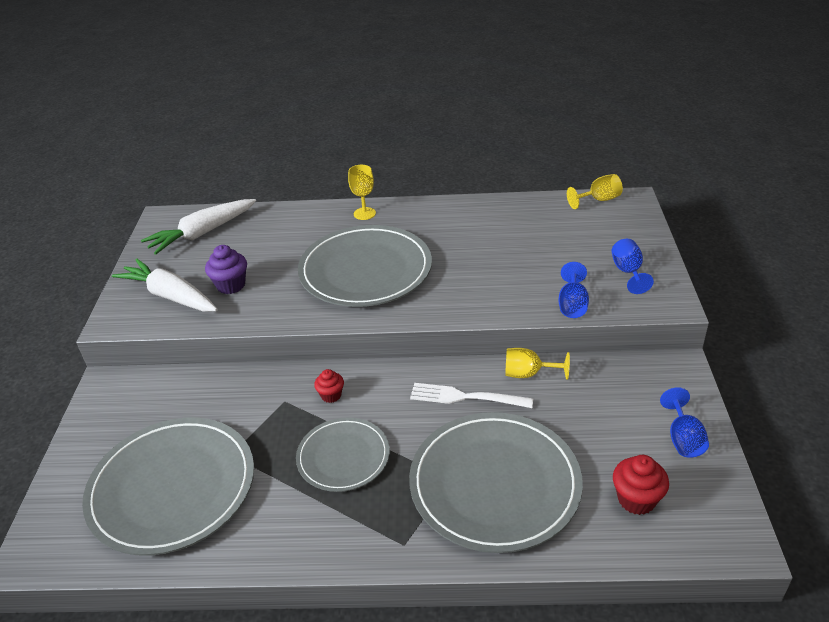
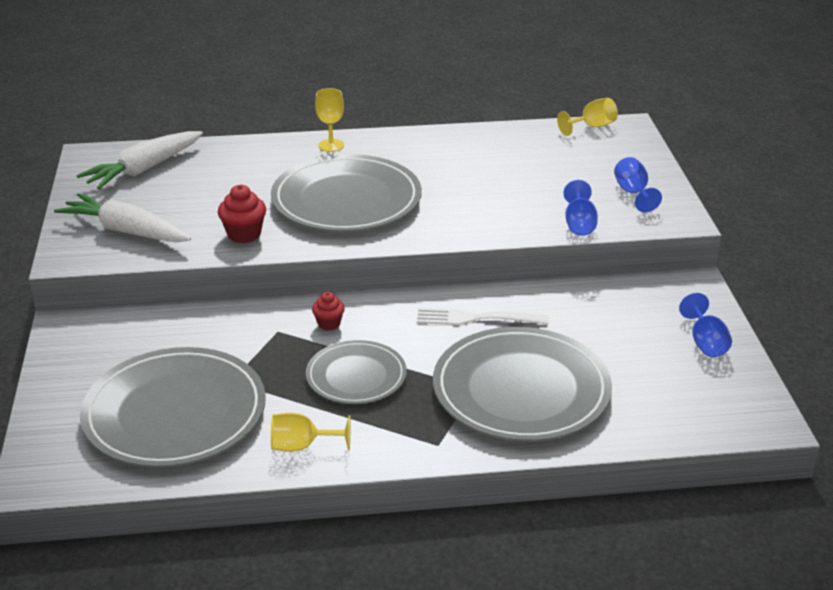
camera: 10 degrees left, 5 degrees down
purple cupcake [205,245,247,294] -> none
yellow goblet [505,348,570,380] -> yellow goblet moved to [271,413,351,452]
red cupcake [613,455,669,515] -> red cupcake moved to [218,185,266,243]

